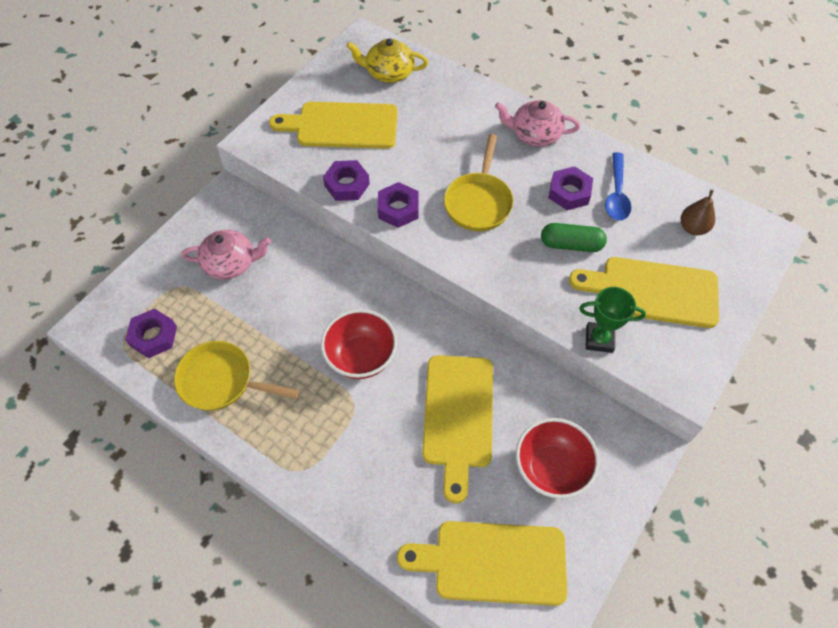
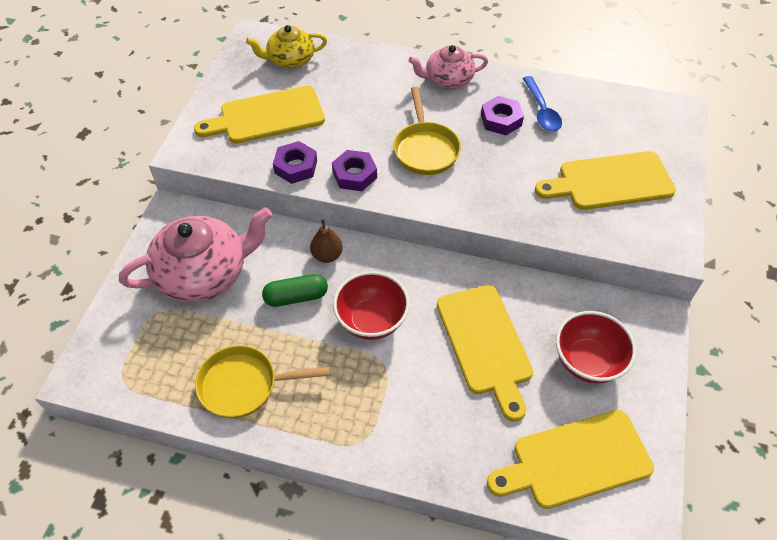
camera: 20 degrees left, 5 degrees down
purple nut [125,309,177,358] -> none
pink teapot [182,230,271,280] -> pink teapot [119,207,273,303], size x1.68
green capsule [541,223,607,252] -> green capsule moved to [262,274,328,307]
green trophy [579,287,646,353] -> none
brown pear [681,190,715,235] -> brown pear moved to [310,218,343,263]

